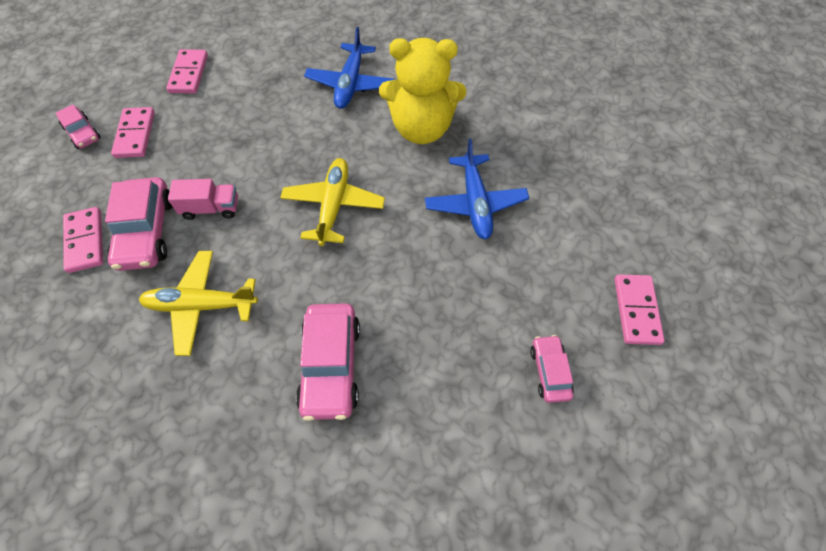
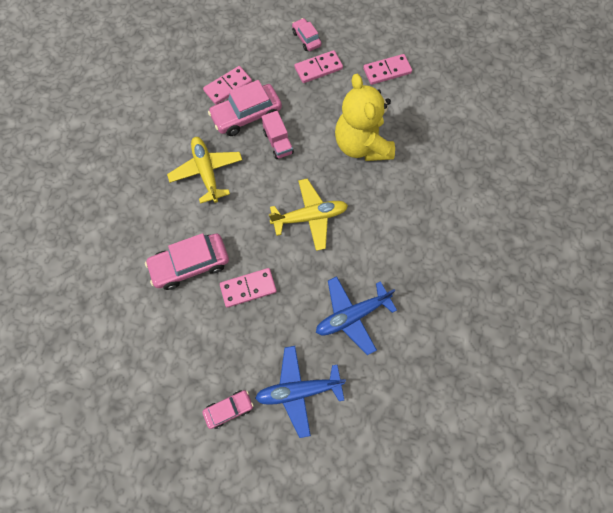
camera: 70 degrees right, 10 degrees up
pink car [55,104,101,149] -> pink car turned 120 degrees clockwise [292,18,322,51]
blue plane [304,27,394,109] -> blue plane moved to [255,346,346,438]
yellow teddy bear [379,38,466,144] -> yellow teddy bear moved to [335,74,395,161]
pink domino [614,274,665,345] -> pink domino moved to [220,268,277,308]

